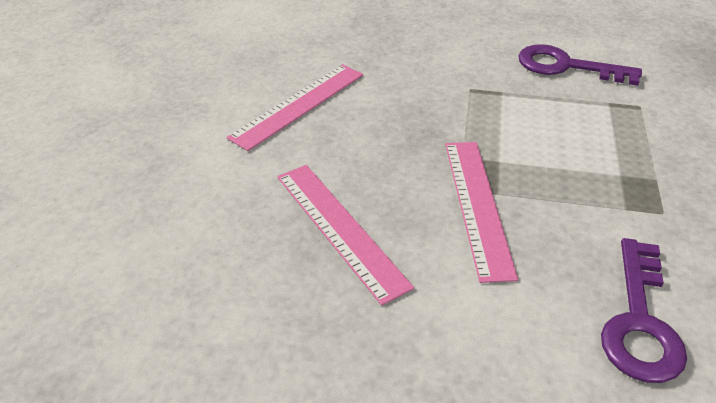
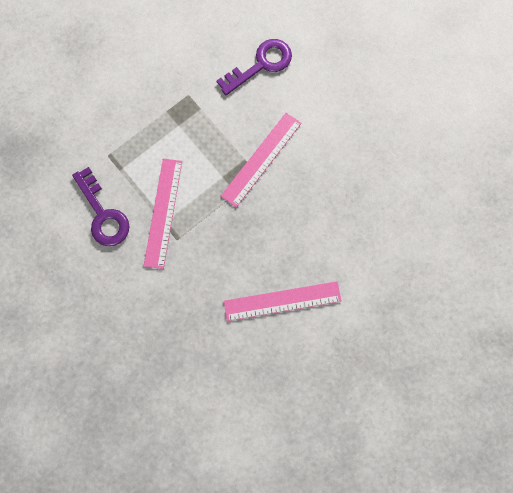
camera: 140 degrees left, 35 degrees up
pink ruler [277,165,414,305] -> pink ruler moved to [144,158,182,269]

